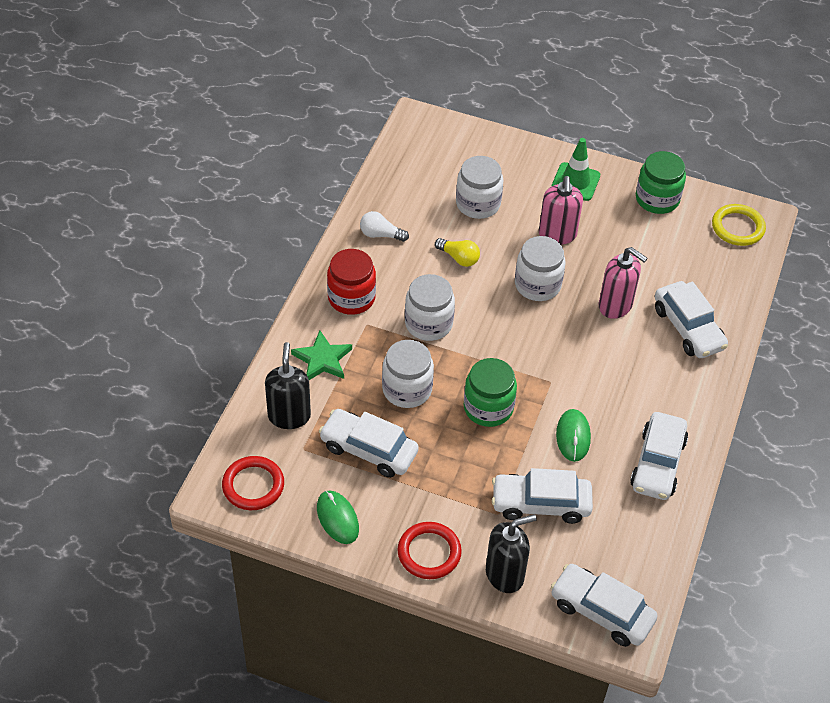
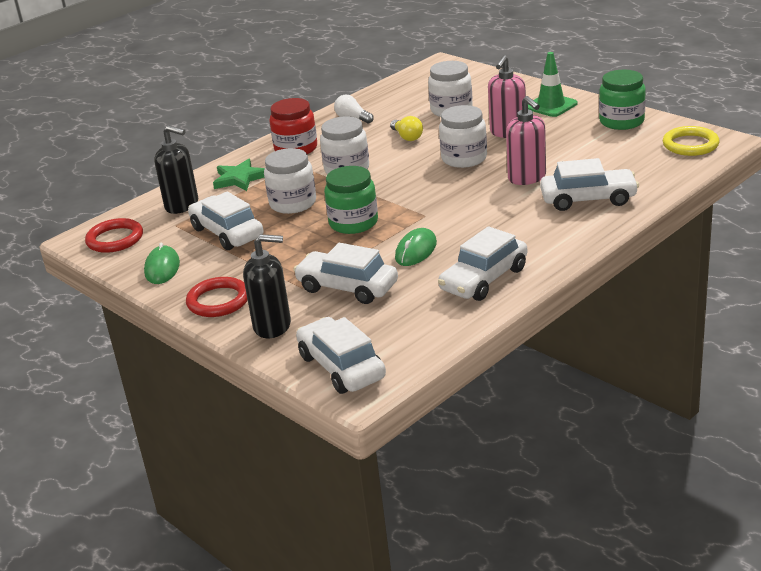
camera: 30 degrees right, 20 degrees down
black soap dispenser [265,342,311,429] -> black soap dispenser turned 90 degrees clockwise [154,125,198,214]
white car [655,281,728,358] -> white car turned 90 degrees counterclockwise [540,158,639,211]

